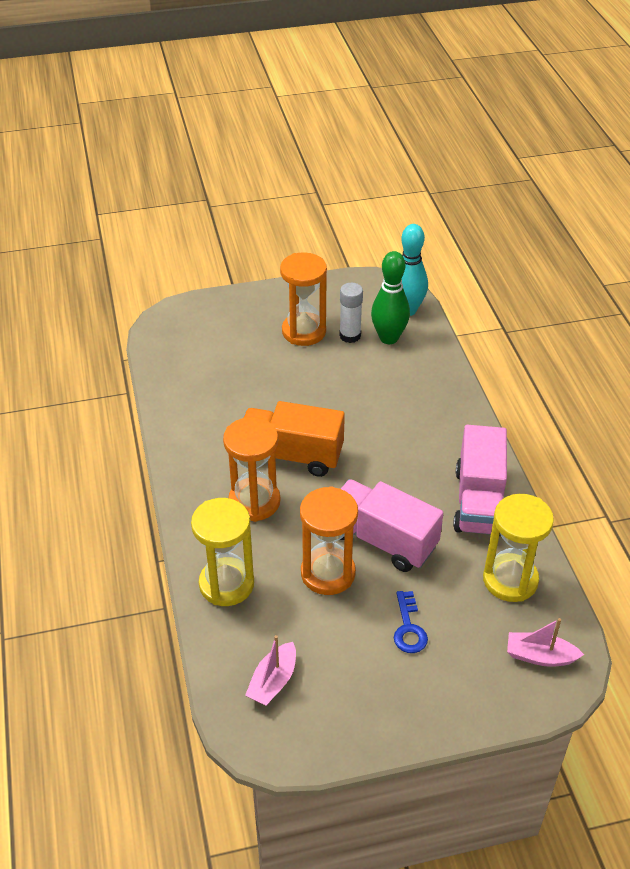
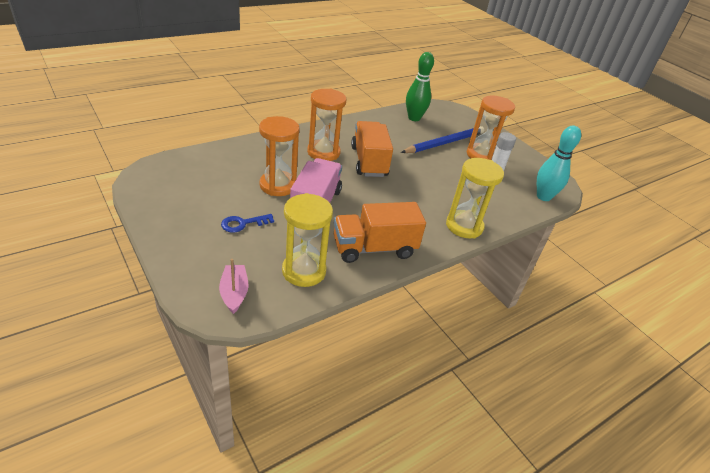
camera: 65 degrees right, 5 degrees down
yellow hourglass [191,498,254,606] -> yellow hourglass moved to [446,158,504,238]
pink boat [245,635,296,706] -> none
green bowling pin [371,251,410,344] -> green bowling pin moved to [406,52,434,121]
pink truck [453,425,507,536] -> orange truck [334,202,426,263]
none -> blue pencil [401,126,484,153]

